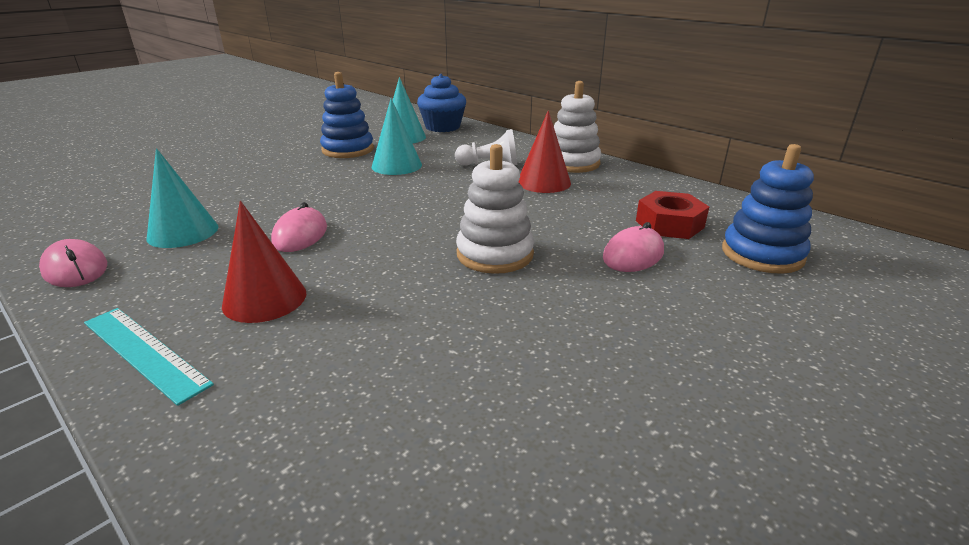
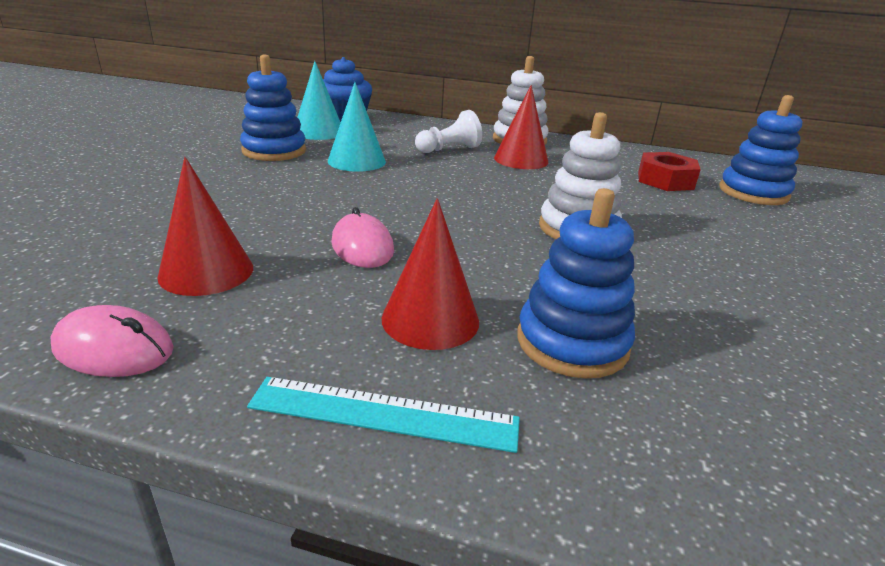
camera: 30 degrees left, 0 degrees up
turquoise cone [146,148,218,248] -> red cone [157,157,253,296]
pink mouse [603,222,664,272] -> none
none -> blue stacking toy [517,188,635,378]

